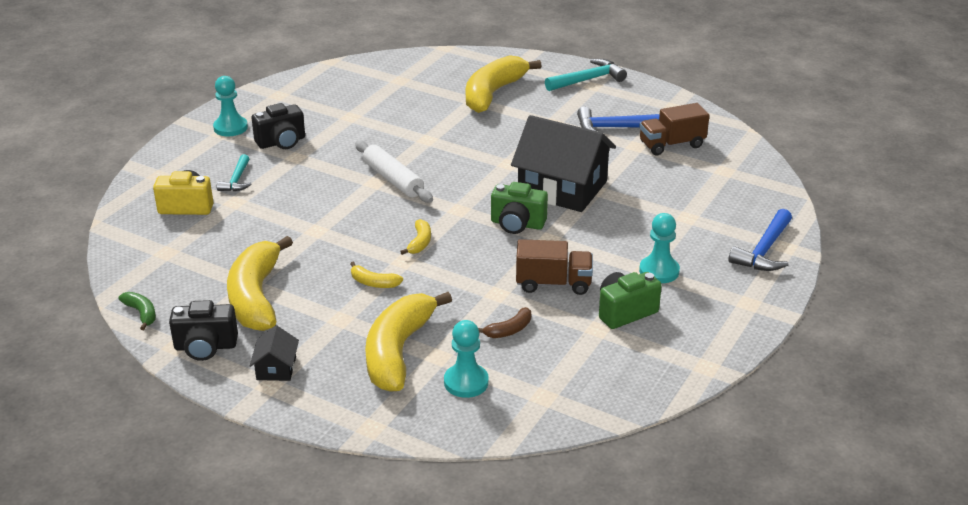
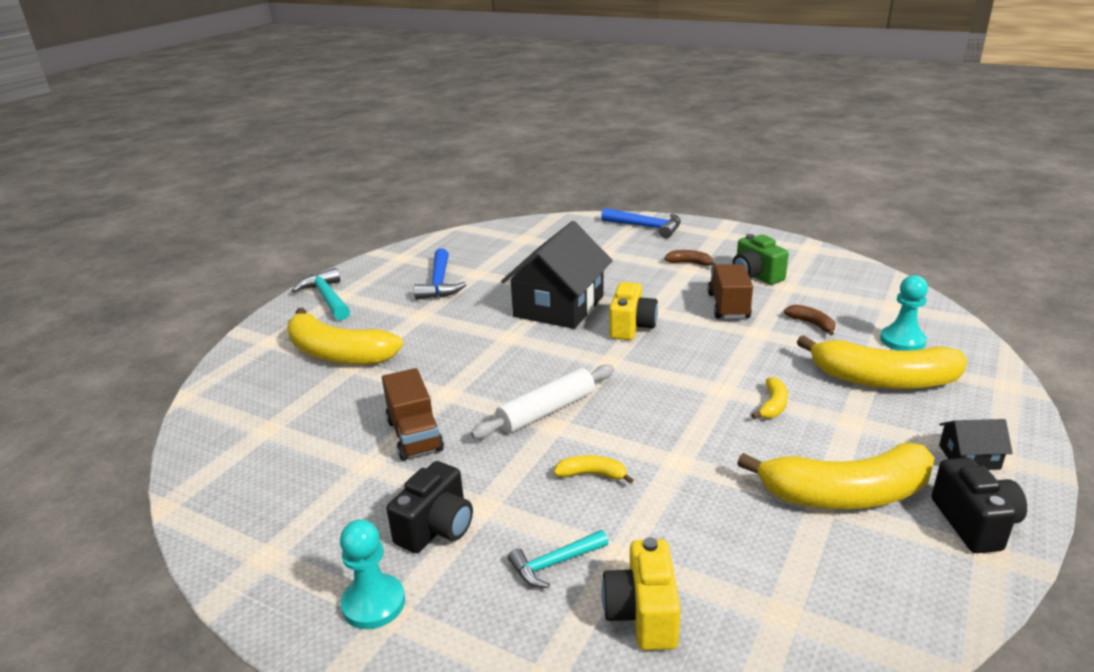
camera: 90 degrees left, 5 degrees down
green banana [118,292,156,330] -> none
turquoise hammer [217,154,252,191] -> turquoise hammer turned 150 degrees clockwise [508,530,608,588]
black camera [251,103,305,149] -> black camera turned 60 degrees clockwise [386,461,473,553]
yellow banana [400,219,431,255] -> yellow banana moved to [554,455,633,484]
green camera [491,182,548,234] -> yellow camera [609,282,658,340]
brown truck [639,103,710,155] -> brown truck moved to [382,368,444,461]
turquoise pawn [639,213,680,283] -> brown banana [664,250,717,266]

